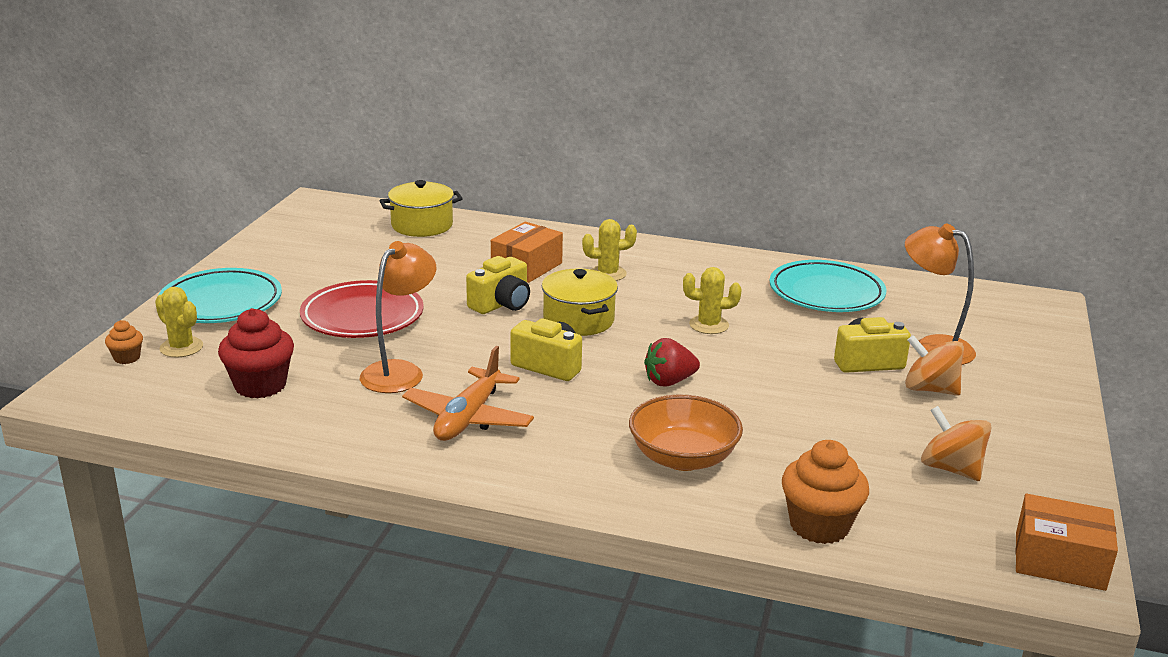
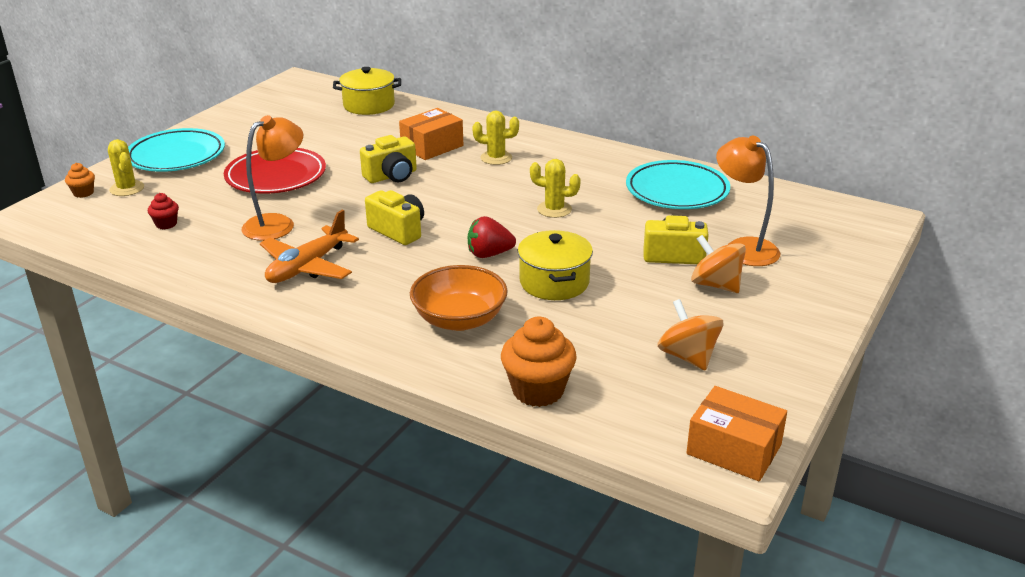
camera: 15 degrees right, 5 degrees up
red cupcake [218,308,294,399] -> red cupcake [148,193,179,229], size x0.51
yellow pot [542,269,618,336] -> yellow pot moved to [518,230,593,300]

